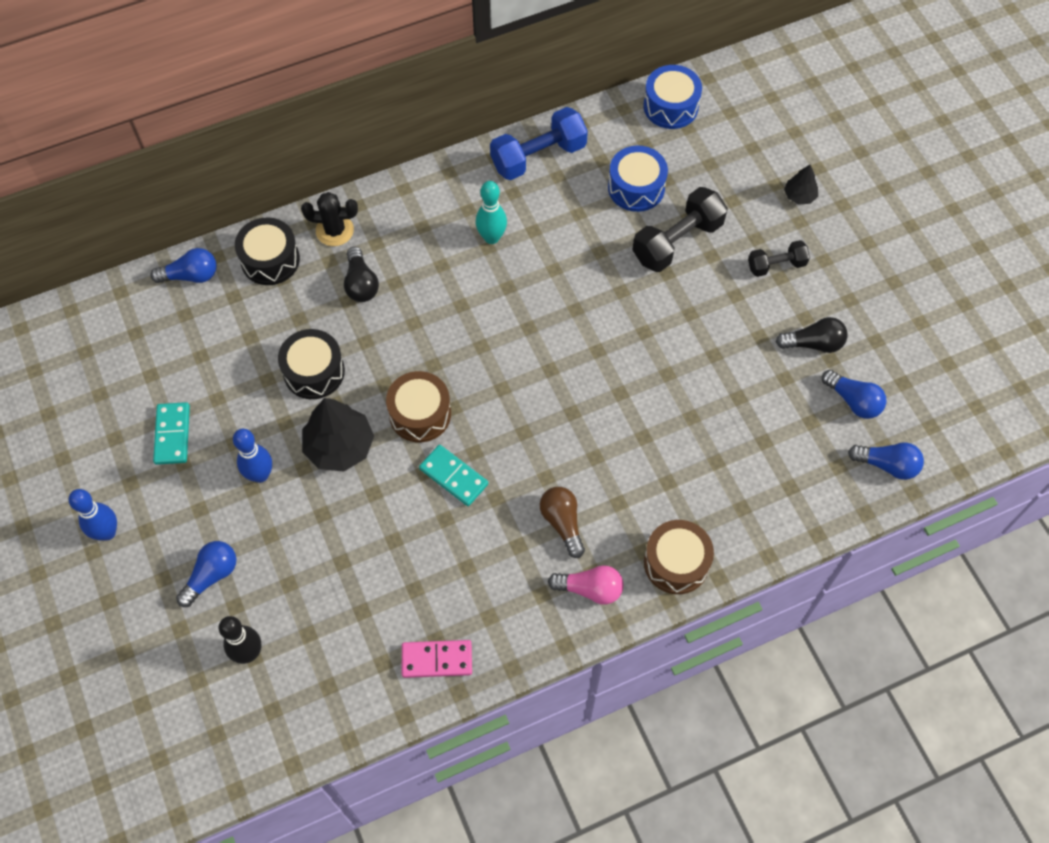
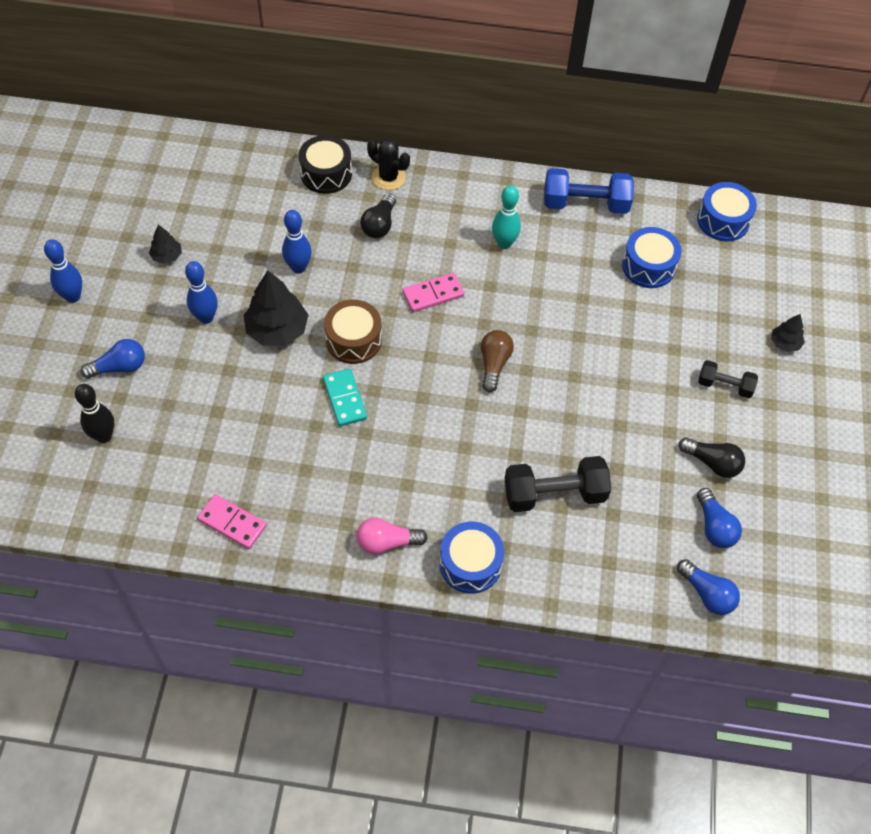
camera: 30 degrees right, 5 degrees down
blue light bulb [151,248,216,283] -> none
turquoise domino [153,402,190,465] -> black tree [149,225,182,264]
black drum [278,329,345,399] -> blue bowling pin [282,210,312,273]
brown light bulb [540,487,585,558] -> brown light bulb moved to [481,330,514,392]
pink light bulb [548,565,624,605] -> pink light bulb turned 135 degrees clockwise [357,518,428,554]
black dumbbell [632,187,728,272] -> black dumbbell moved to [505,456,611,512]
brown drum [644,520,714,594] -> blue drum [440,522,504,594]
none -> pink domino [403,273,464,312]

